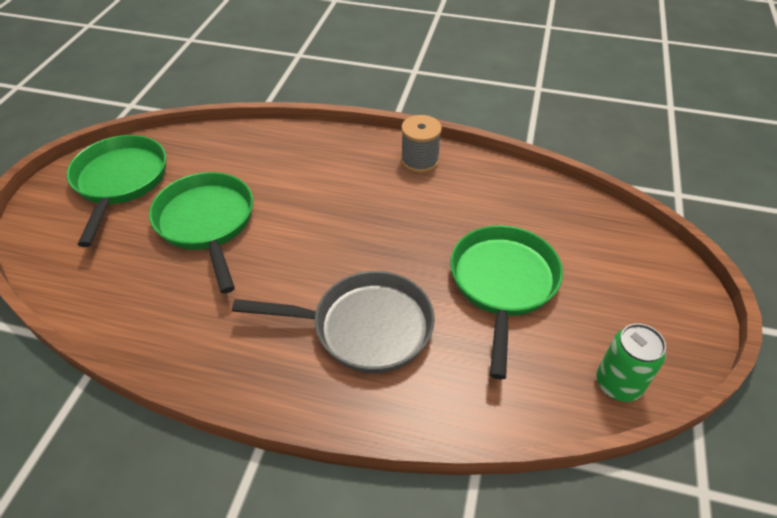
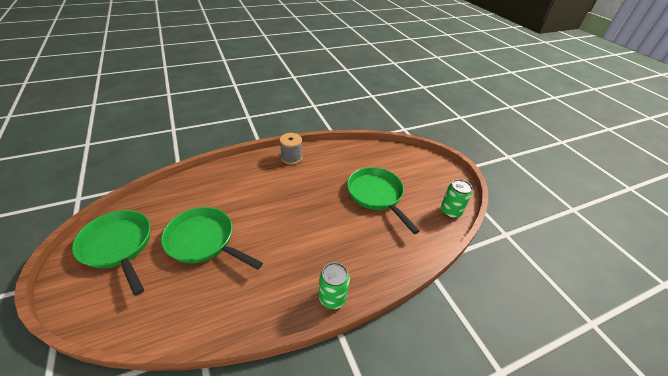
camera: 40 degrees left, 5 degrees down
grey pan [232,271,435,373] -> none
none -> green can [319,262,350,309]

